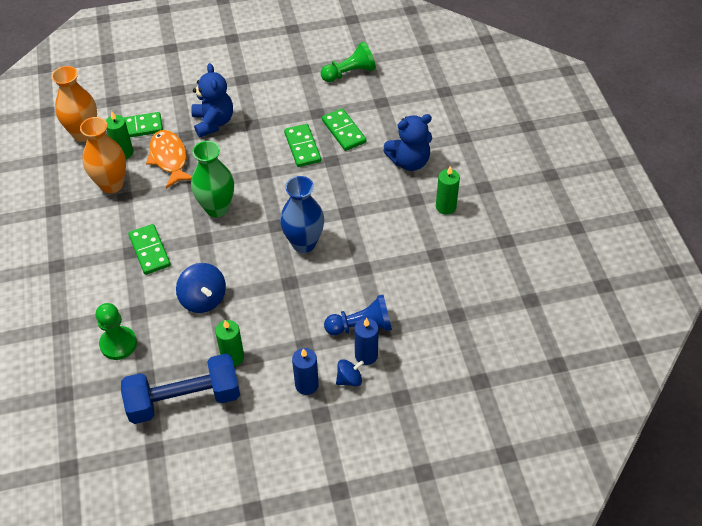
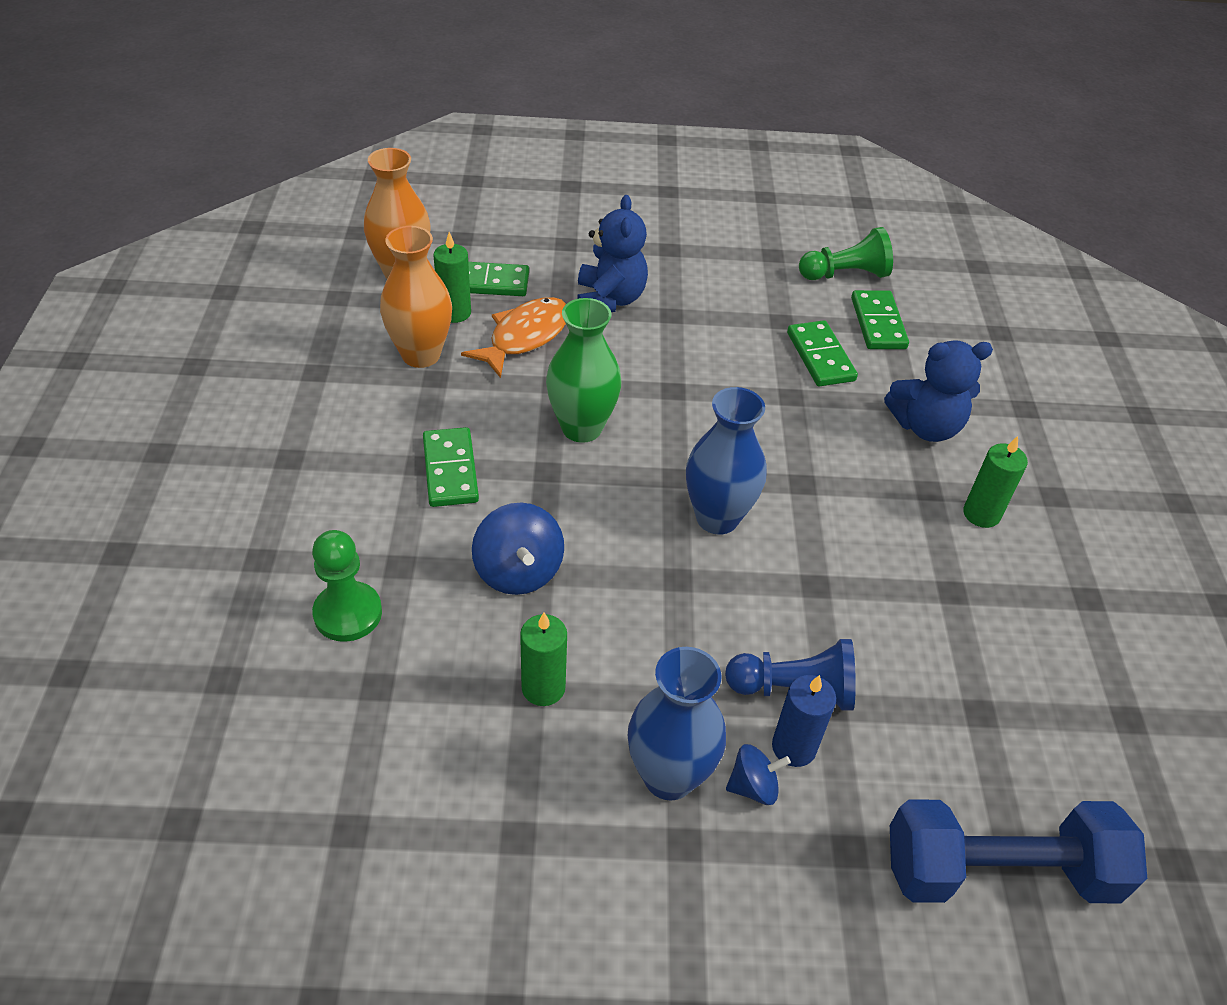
camera: 10 degrees right, 5 degrees down
blue dumbbell [121,354,240,424] -> blue dumbbell moved to [890,799,1147,903]
orange fish [146,130,192,188] -> orange fish turned 45 degrees clockwise [461,297,566,378]
green domino [284,124,321,167] -> green domino moved to [851,290,909,349]
blue candle [292,348,319,395] -> blue vase [628,647,726,800]

